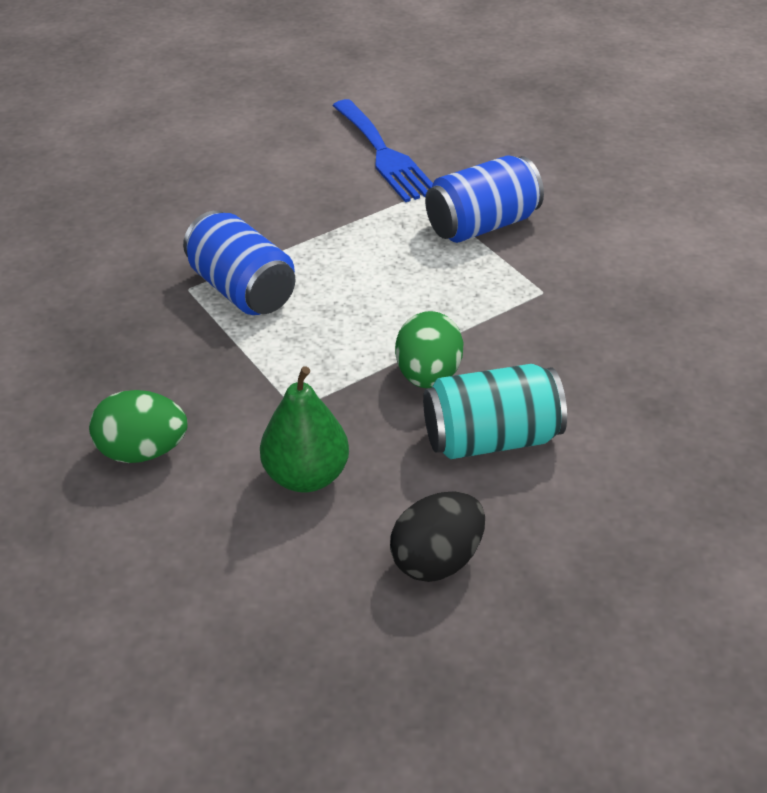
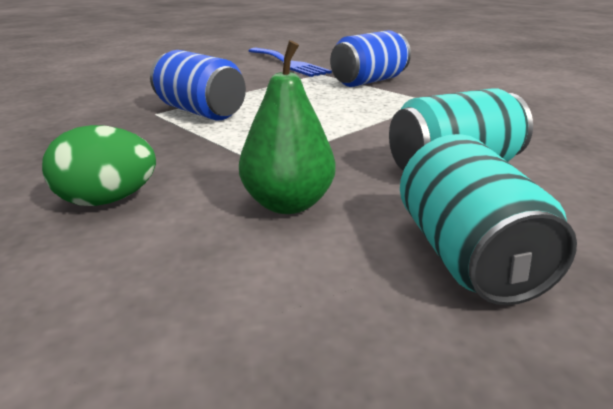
camera: 10 degrees left, 15 degrees down
black egg [390,492,485,582] -> turquoise can [400,134,577,305]
green egg [395,311,464,388] -> none

